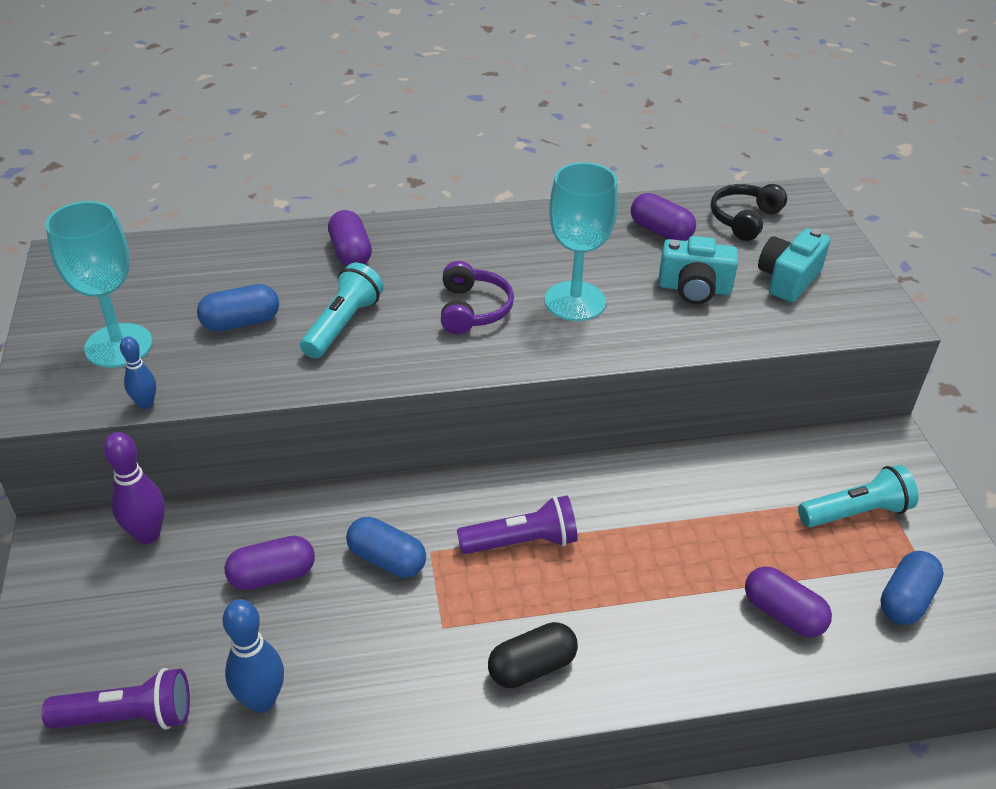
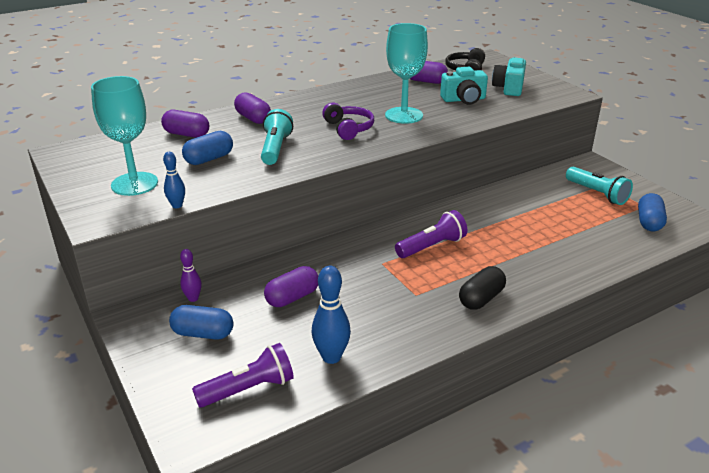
camera: 20 degrees left, 10 degrees down
purple bowling pin [103,432,165,544] -> purple bowling pin [180,249,202,302], size x0.60
blue capsule [346,517,426,578] -> blue capsule moved to [169,305,234,340]
purple capsule [745,566,832,637] -> purple capsule moved to [161,110,209,138]
turquoise flashlight [798,465,918,528] -> turquoise flashlight turned 90 degrees clockwise [566,167,633,205]

